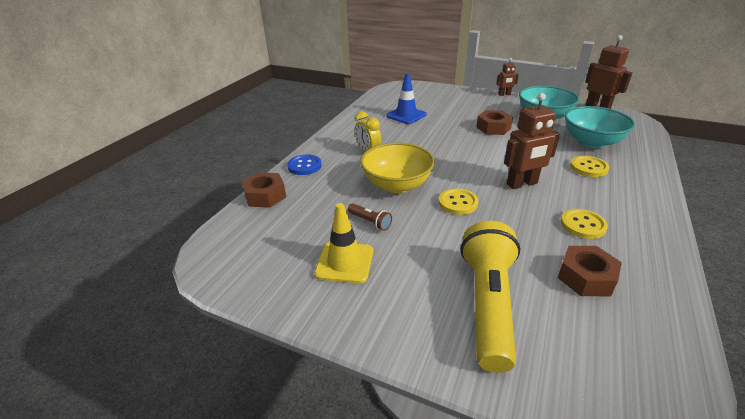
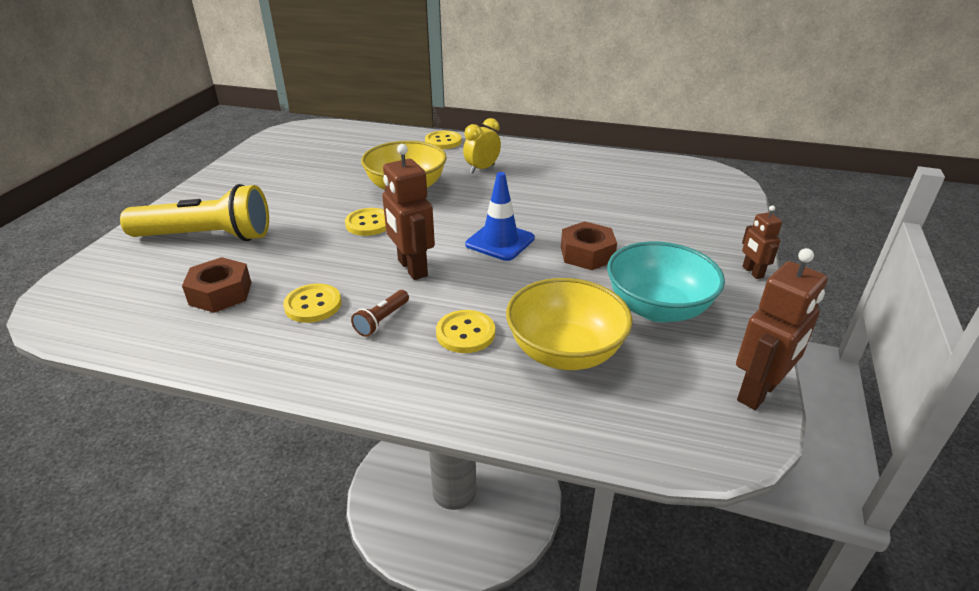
camera: 80 degrees right, 0 degrees up
brown nut [242,172,286,208] -> none
blue button [287,154,322,175] -> yellow button [425,131,462,149]
yellow traffic cone [314,203,373,283] -> none
brown flashlight [348,203,392,231] -> brown flashlight moved to [351,290,409,337]
blue traffic cone [386,73,426,124] -> blue traffic cone moved to [465,172,535,261]
turquoise bowl [565,106,635,148] -> yellow bowl [506,278,632,370]

